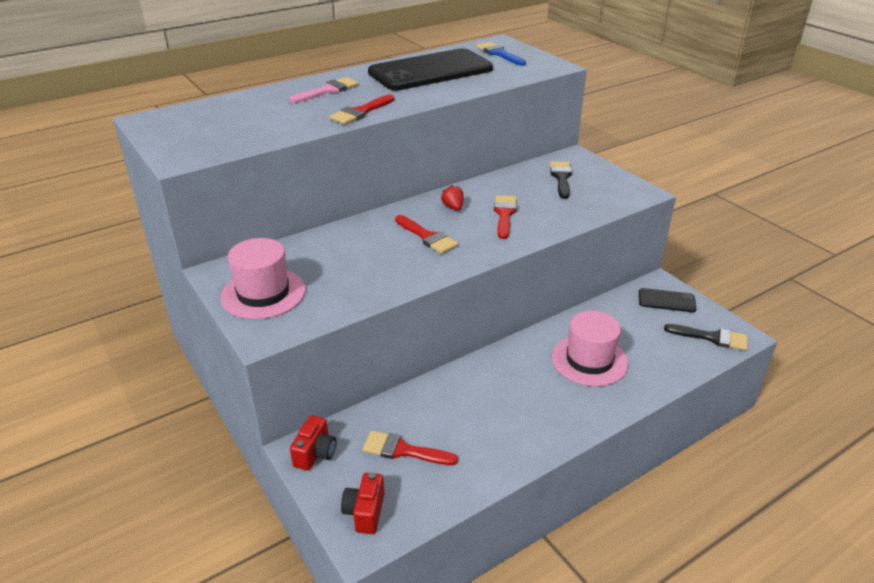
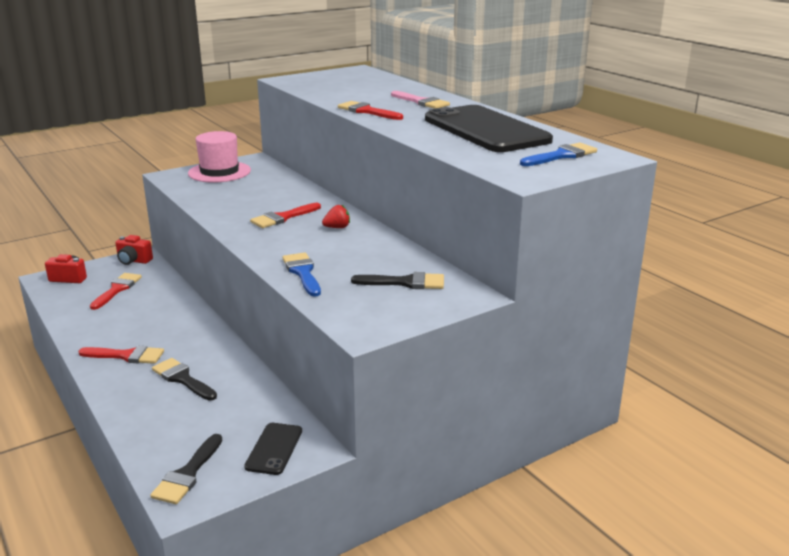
camera: 90 degrees right, 10 degrees down
red brush [494,195,517,239] -> red brush moved to [78,346,164,364]
pink hat [552,311,628,386] -> black brush [152,358,217,401]
none -> blue brush [282,253,321,297]

